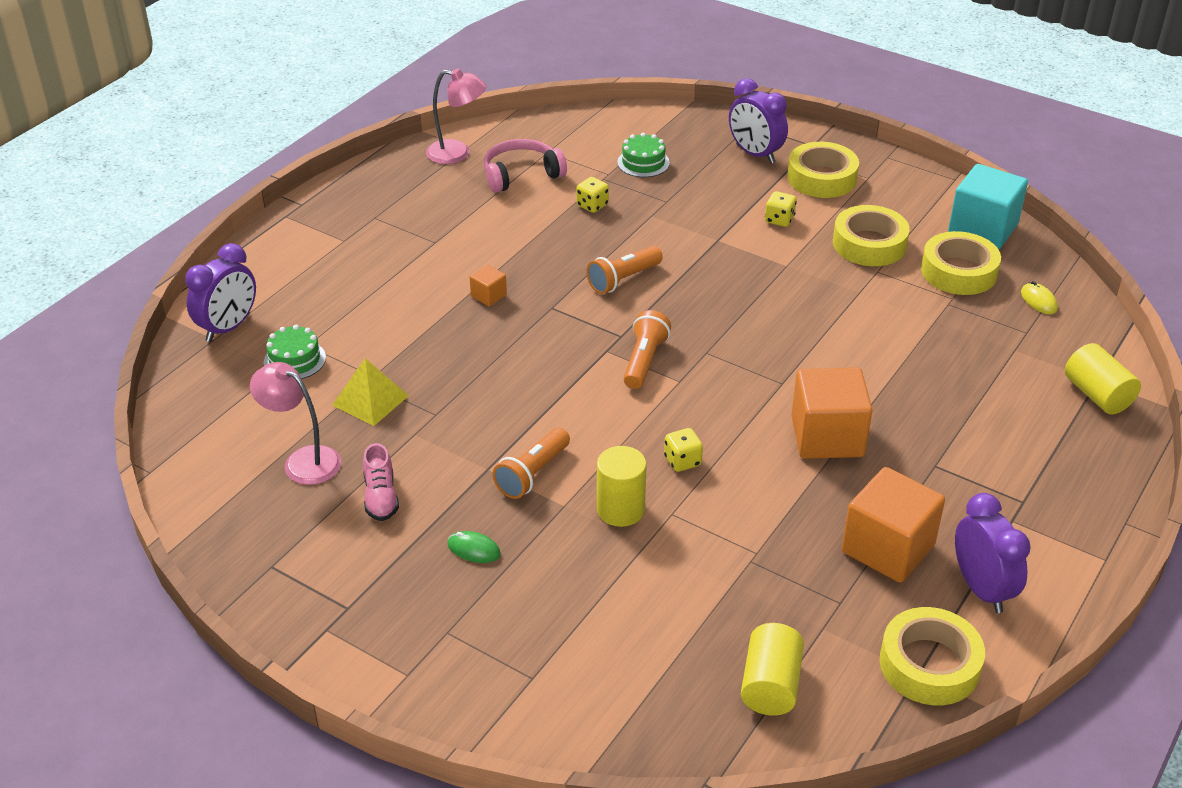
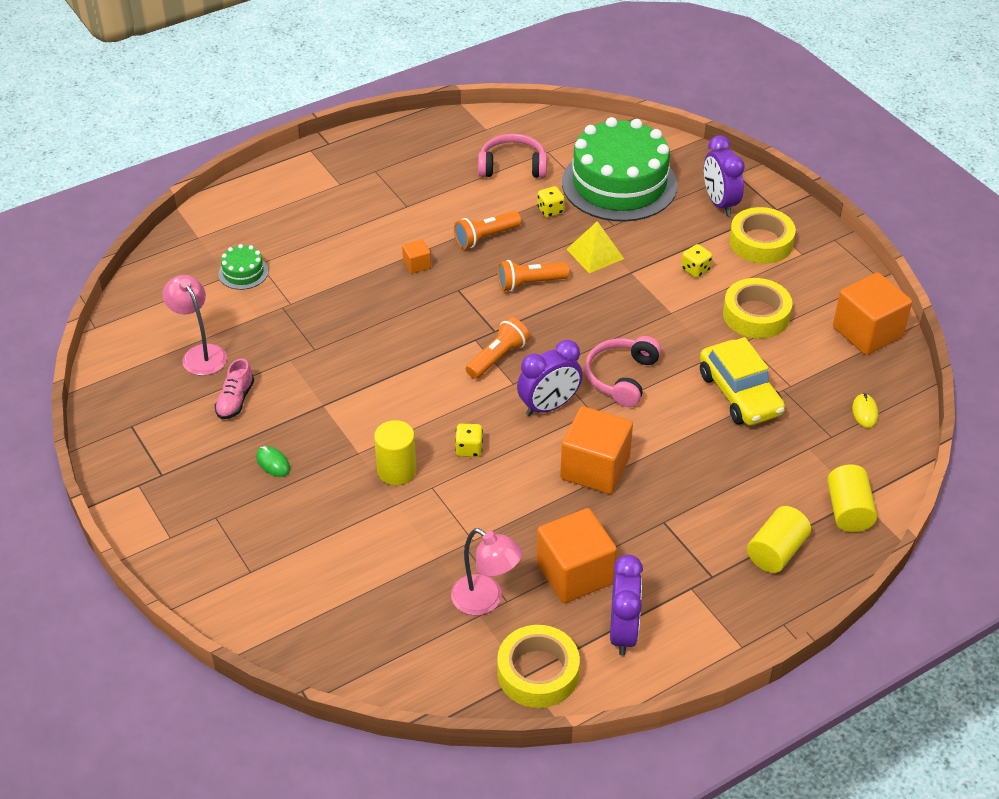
camera: 25 degrees right, 5 degrees up
purple clock [185,243,256,342] -> purple clock moved to [517,340,583,416]
yellow pyramid [332,358,409,426] -> yellow pyramid moved to [566,221,624,273]
pink lamp [426,68,487,164] -> pink lamp moved to [451,528,523,615]
orange flashlight [492,428,570,499] -> orange flashlight moved to [454,211,521,249]
green cake [617,133,670,177] -> green cake [562,117,677,222], size x2.46
yellow cylinder [741,623,804,716] -> yellow cylinder moved to [747,506,811,573]
yellow tape [921,231,1001,295] -> none
turquoise cube [948,164,1028,250] -> orange cube [833,272,912,355]
none -> pink headphones [585,336,661,407]
none -> yellow car [700,337,785,426]

